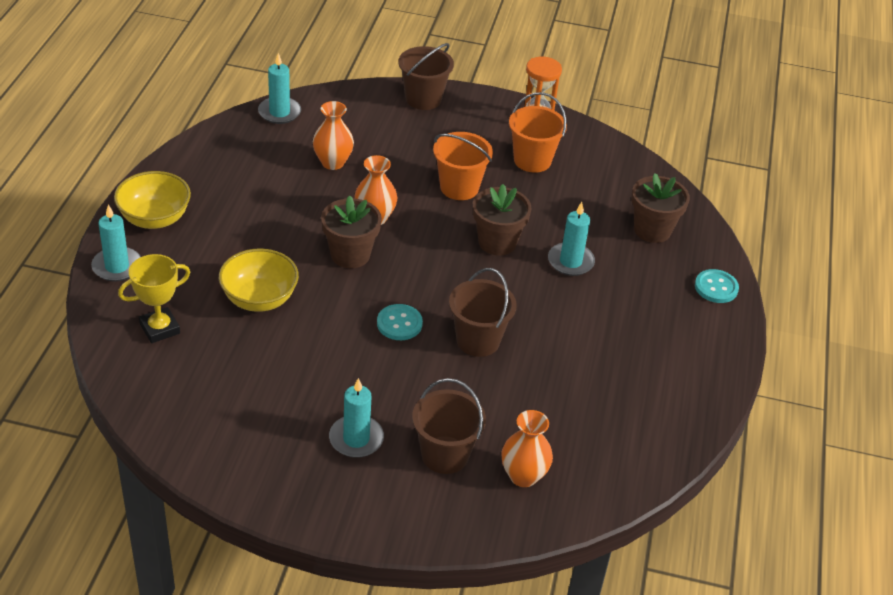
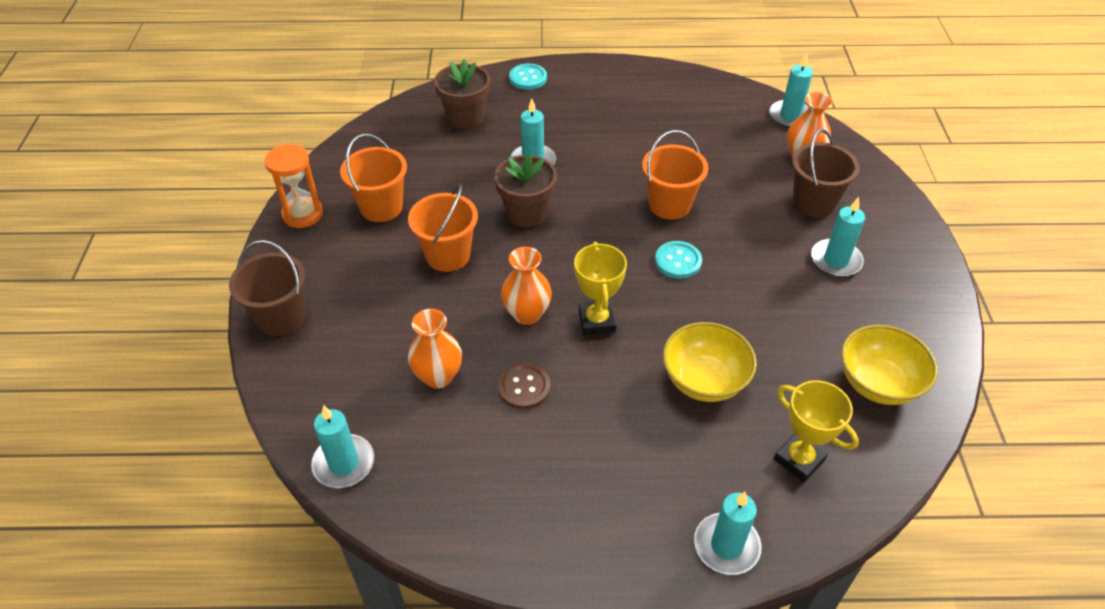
camera: 100 degrees left, 5 degrees up
yellow bowl [114,171,191,229] -> yellow bowl moved to [841,325,938,405]
brown flower pot [321,195,382,268] -> yellow trophy [574,242,627,335]
brown bucket [449,268,517,357] -> orange bucket [642,130,708,220]
none -> brown button [498,363,550,410]
none -> turquoise candle [769,53,813,128]

